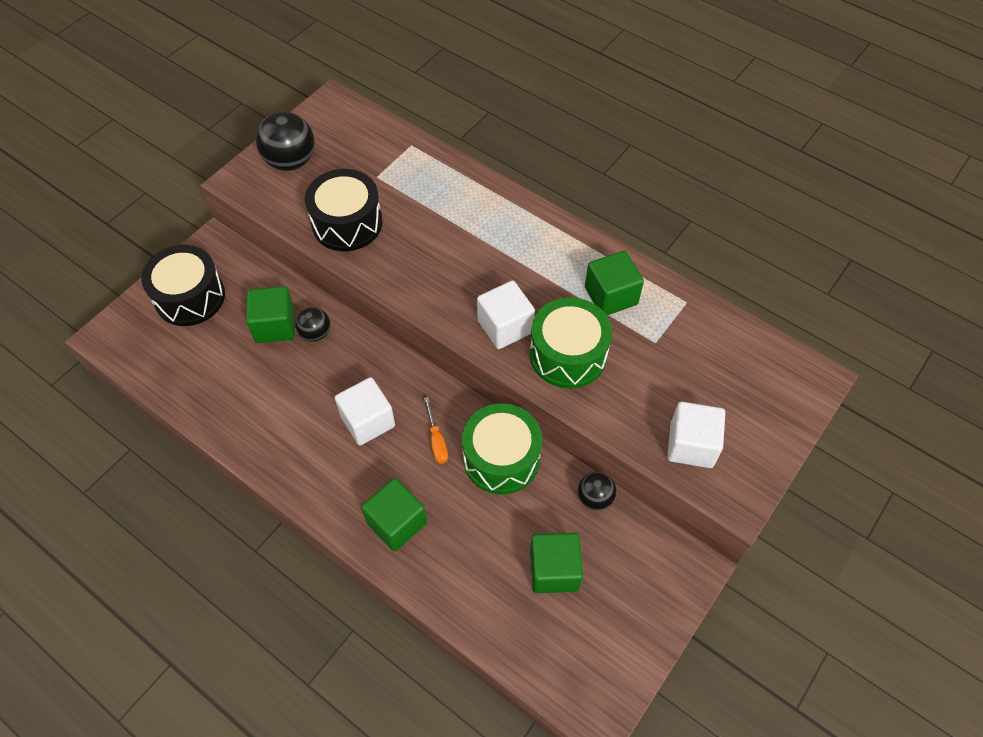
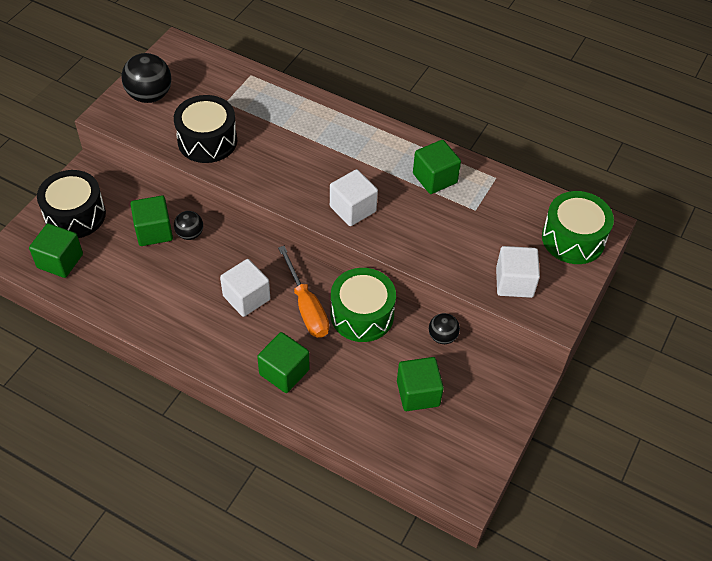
camera: 10 degrees left, 5 degrees down
orange screwdriver [424,397,448,464] -> orange screwdriver [278,246,329,338], size x1.85
green drum [530,297,612,388] -> green drum moved to [542,191,614,264]
none -> green cube [29,223,83,278]

